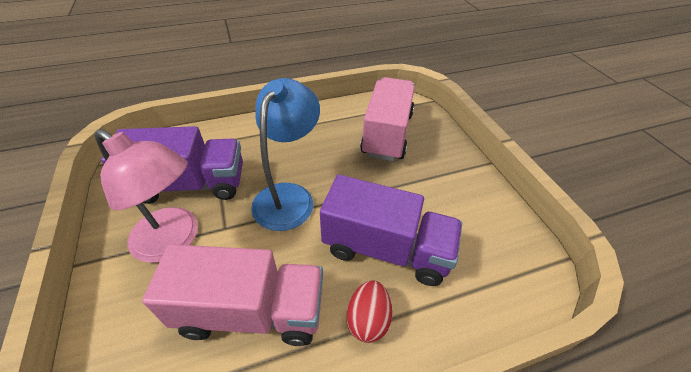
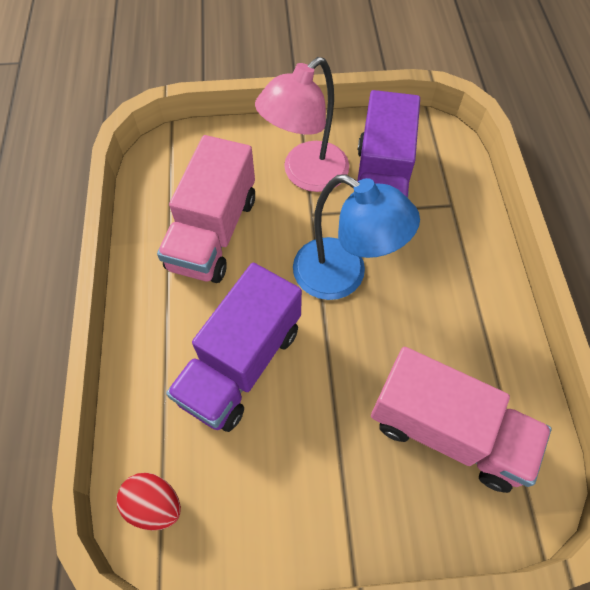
camera: 105 degrees right, 15 degrees up
red egg [347,280,392,343] -> red egg moved to [117,473,181,530]

